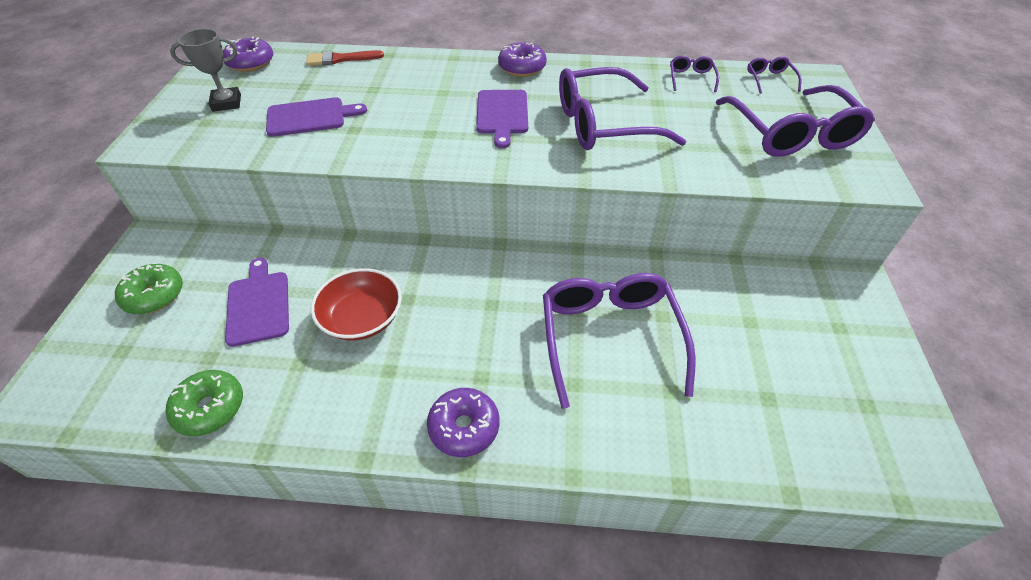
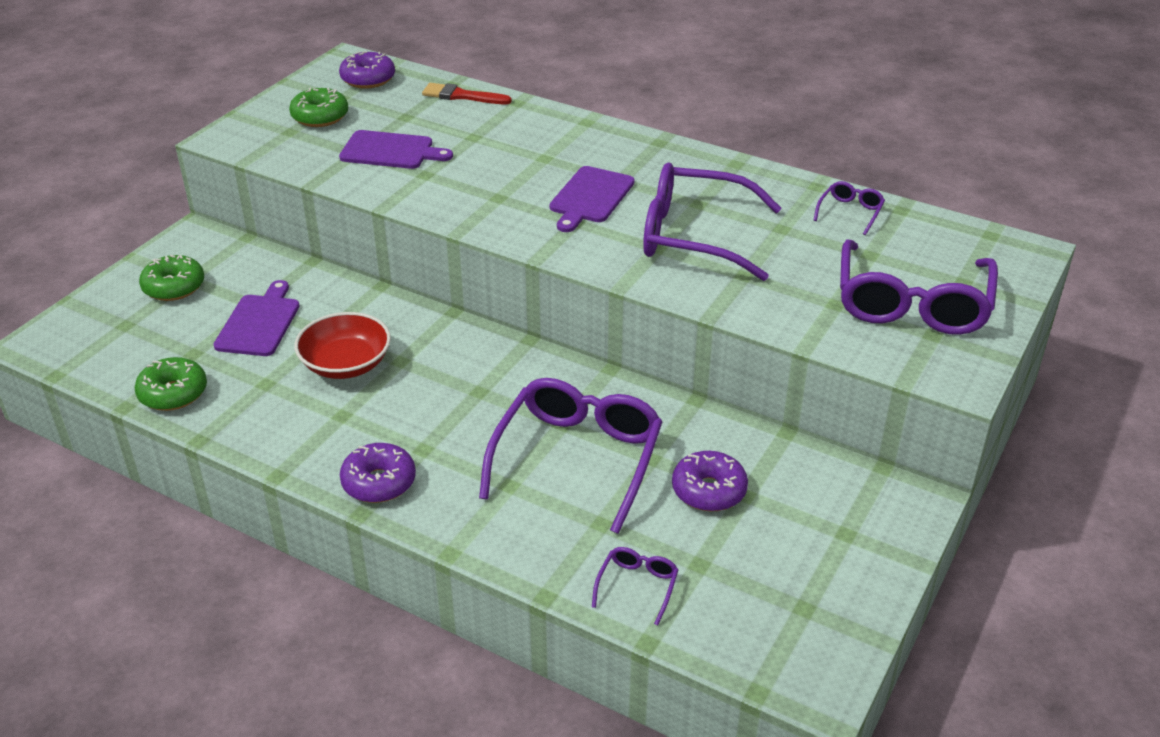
camera: 25 degrees right, 10 degrees down
grey trophy [170,29,241,112] -> green donut [289,88,348,127]
purple donut [498,42,547,77] -> purple donut moved to [672,451,748,511]
purple glasses [747,56,801,94] -> purple glasses moved to [592,547,679,626]

